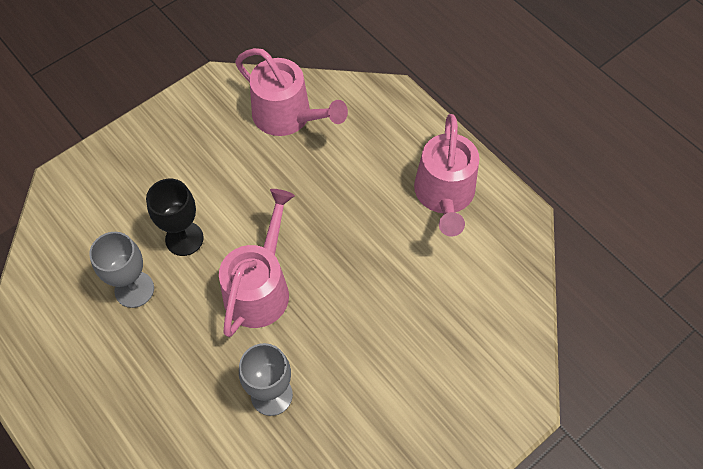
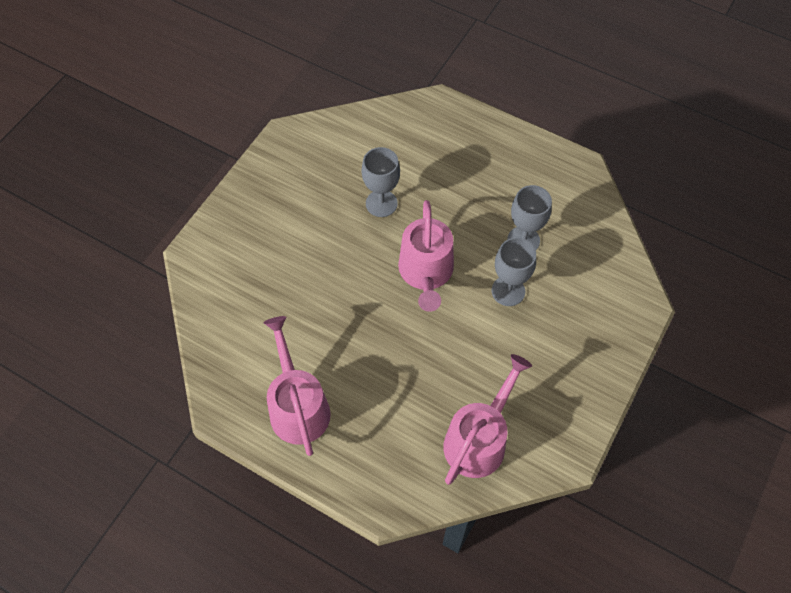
camera: 160 degrees right, 0 degrees up
black goblet [146,179,204,256] -> grey goblet [492,238,536,306]
pink watering can [235,48,348,136] -> pink watering can turned 105 degrees clockwise [443,354,532,485]

